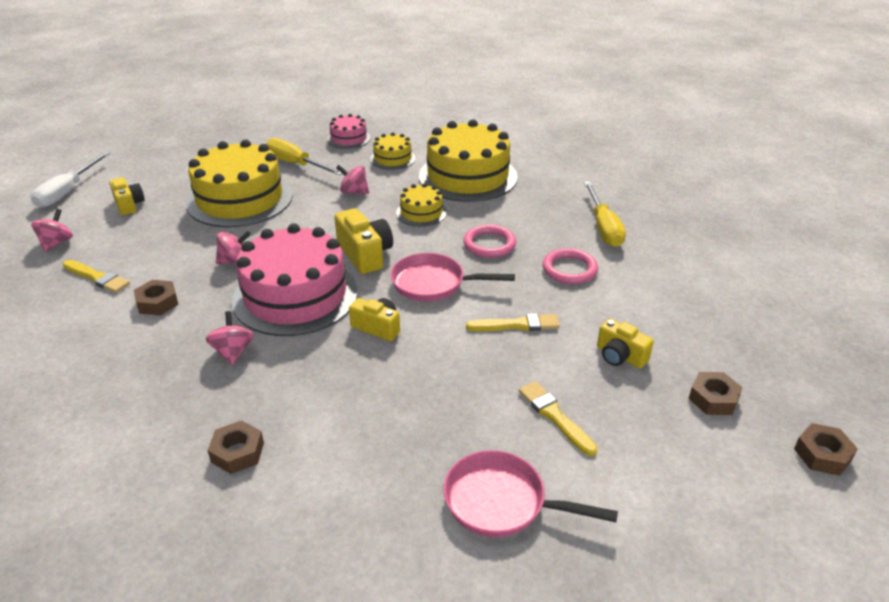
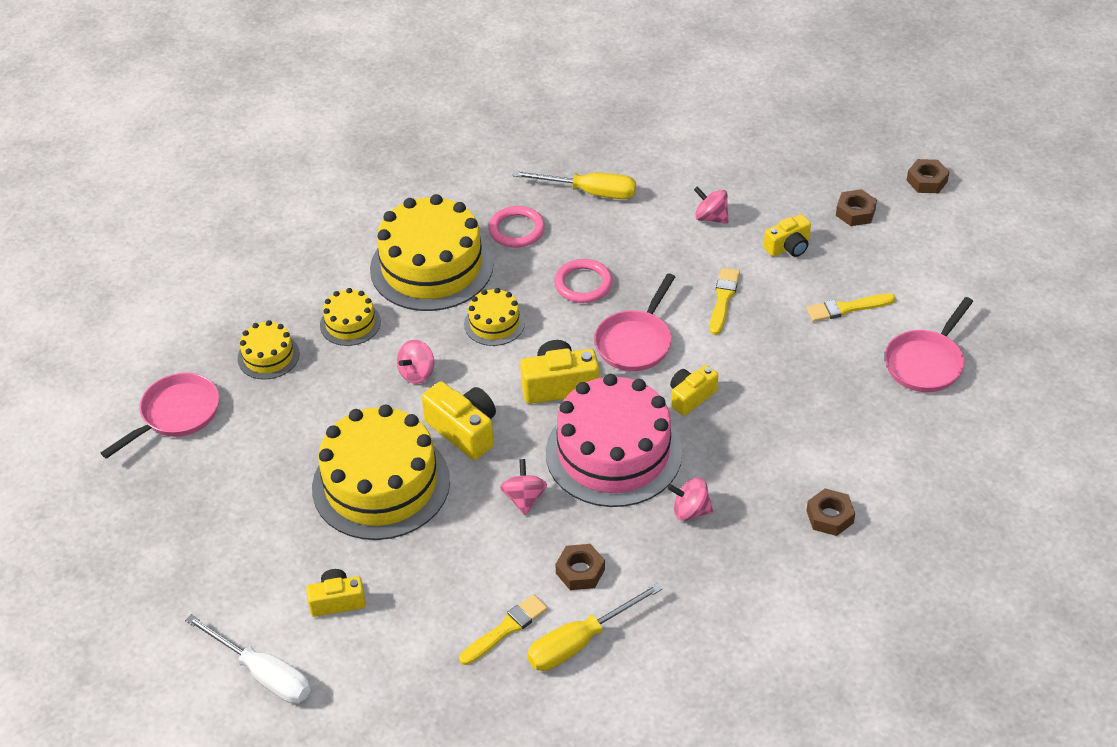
camera: 70 degrees left, 10 degrees up
pink spinning top [31,209,73,252] -> pink spinning top moved to [694,186,729,224]
yellow screwdriver [266,138,342,176] -> yellow screwdriver moved to [527,583,662,671]
pink cake [327,114,371,149] -> yellow cake [237,320,300,380]
pink ring [542,248,598,284] -> pink ring moved to [488,206,545,247]
none -> pink pan [101,373,219,459]
none -> yellow camera [422,381,496,460]

